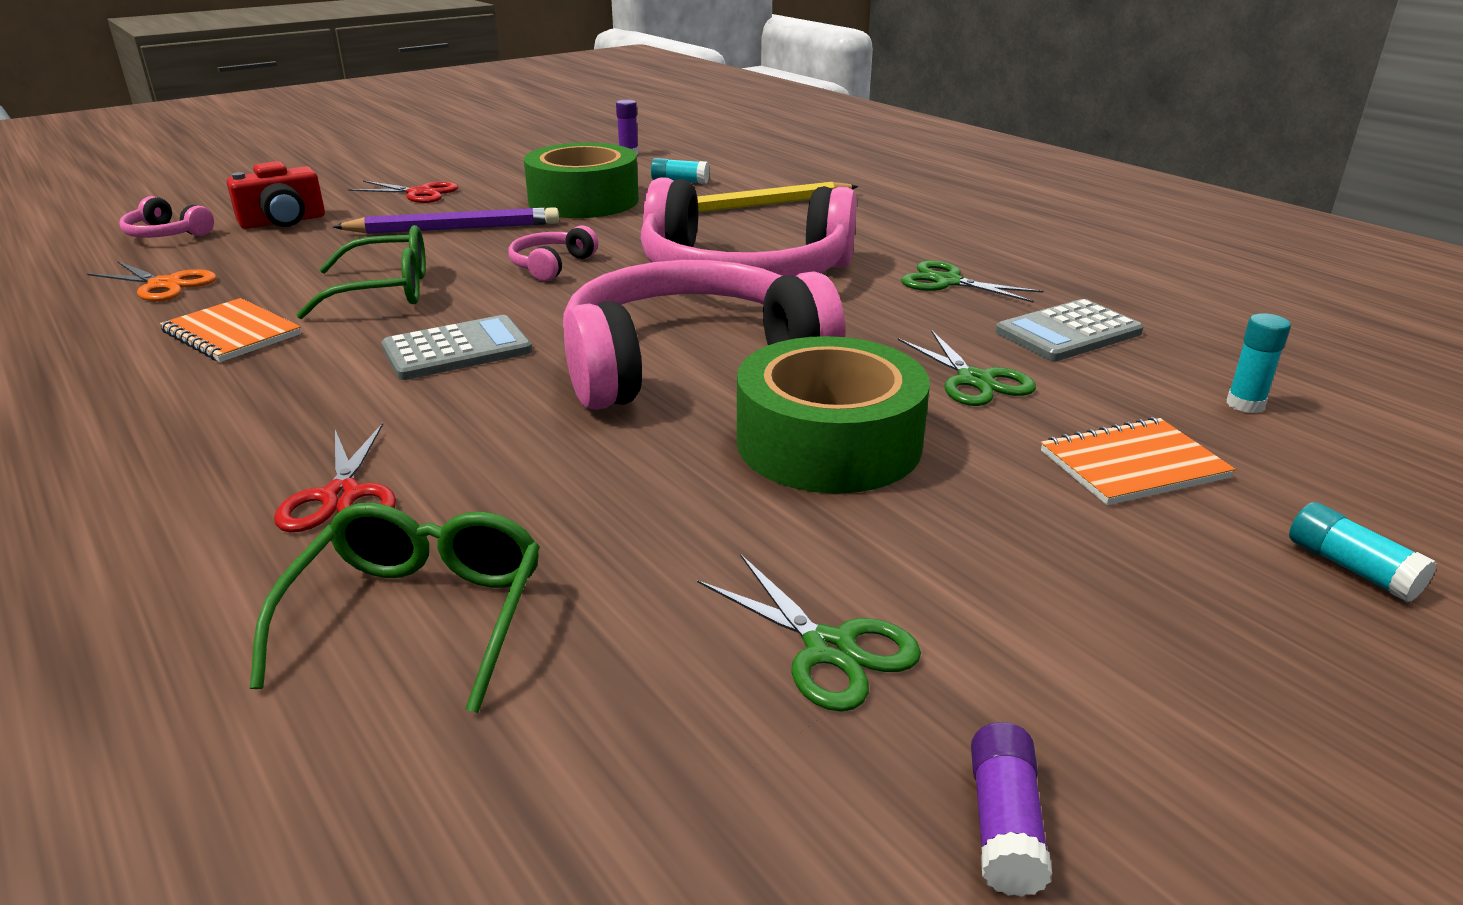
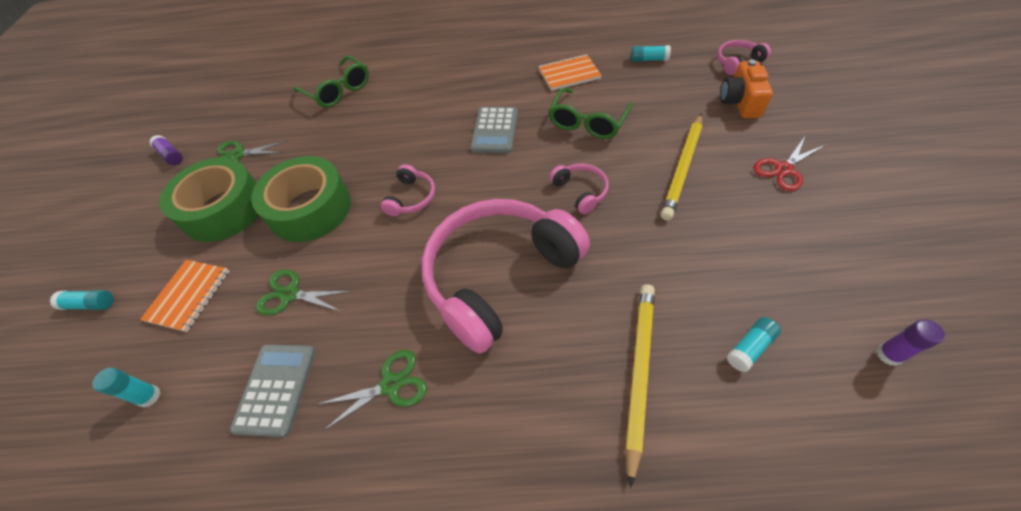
camera: 130 degrees right, 25 degrees up
orange scissors [87,261,217,302] -> turquoise glue stick [631,45,671,62]
red camera [227,161,325,229] -> orange camera [720,59,773,118]
red scissors [274,423,396,532] -> none
purple pencil [333,207,559,234] -> yellow pencil [661,114,702,221]
green tape [524,143,639,218] -> green tape moved to [159,157,258,242]
pink headphones [563,260,845,410] -> pink headphones [381,164,435,216], size x0.41

